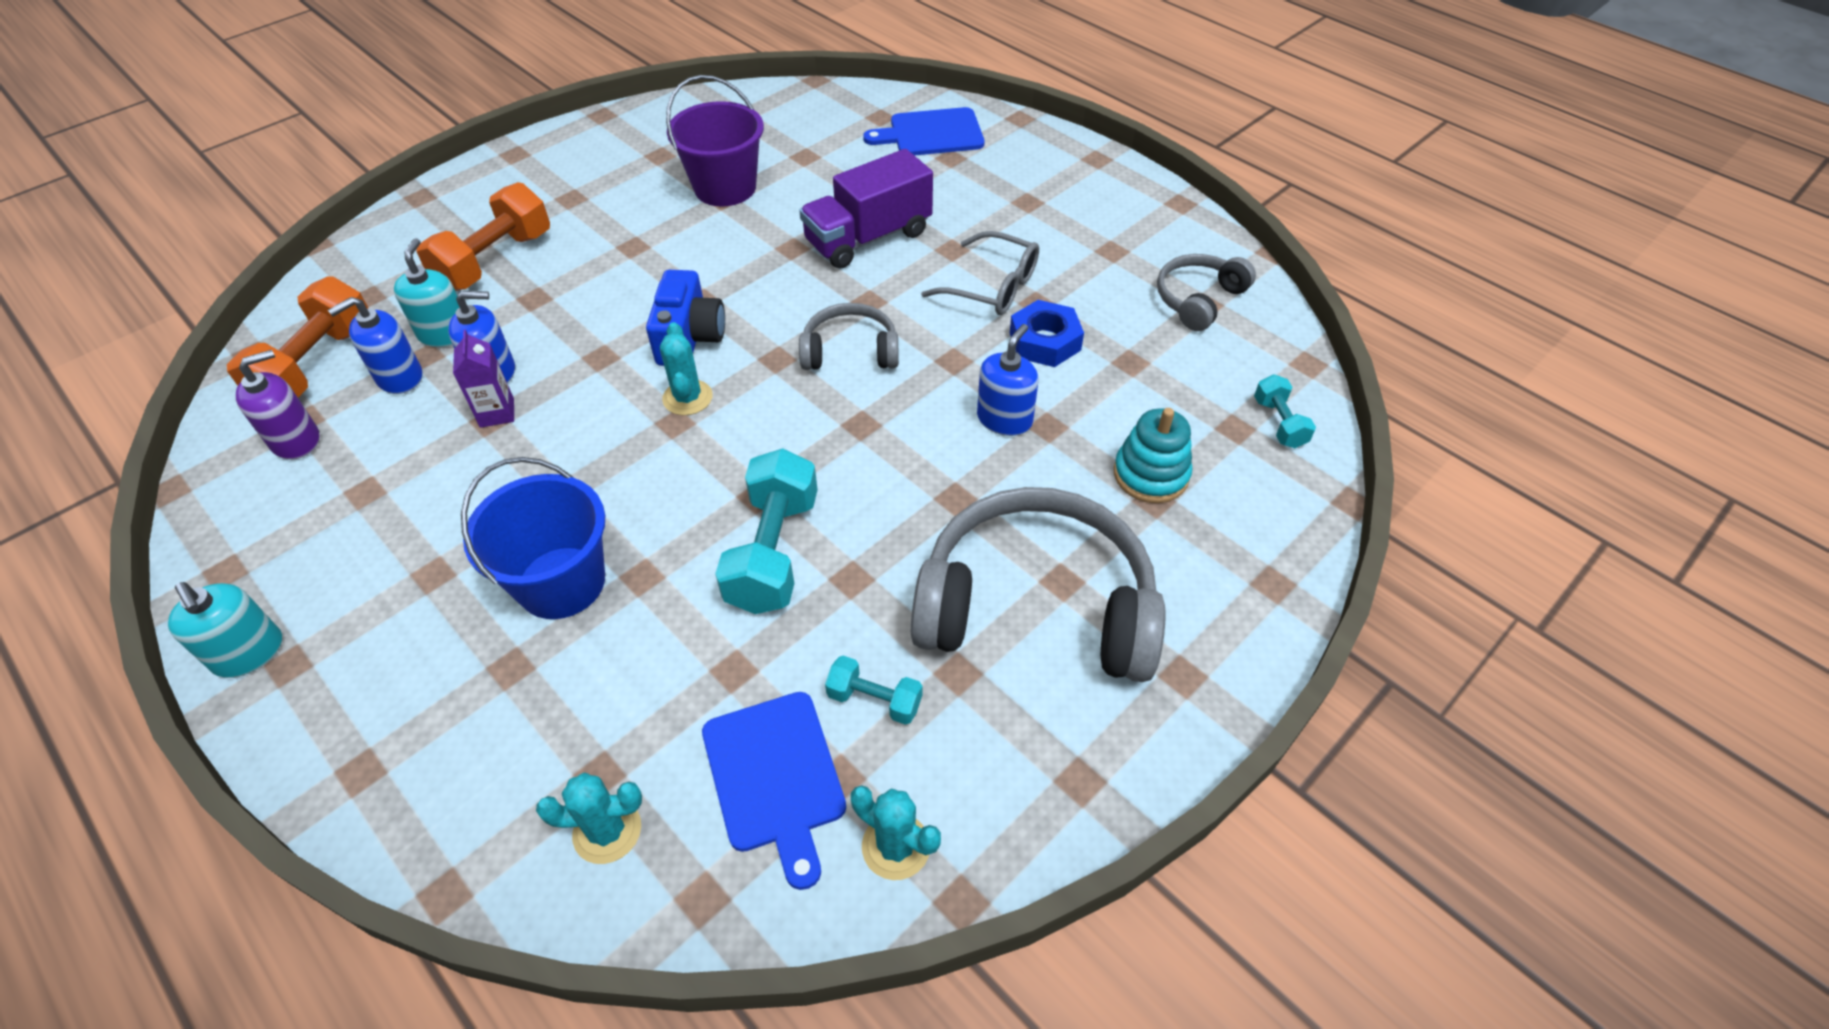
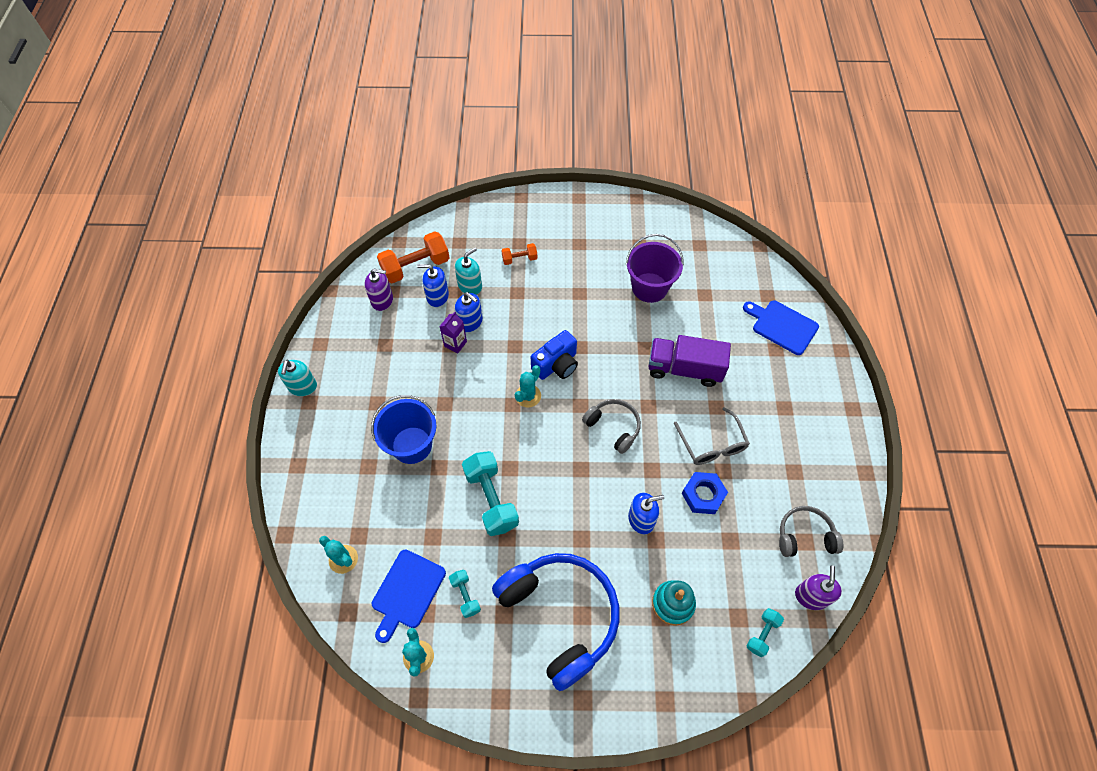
camera: 45 degrees right, 10 degrees up
orange dumbbell [416,182,550,291] -> orange dumbbell [501,243,537,265], size x0.52
turquoise dumbbell [715,448,818,614] -> turquoise dumbbell turned 75 degrees counterclockwise [462,451,519,536]
grey headphones [911,487,1166,682] -> blue headphones [492,553,619,691]
none -> purple soap dispenser [795,565,842,610]

